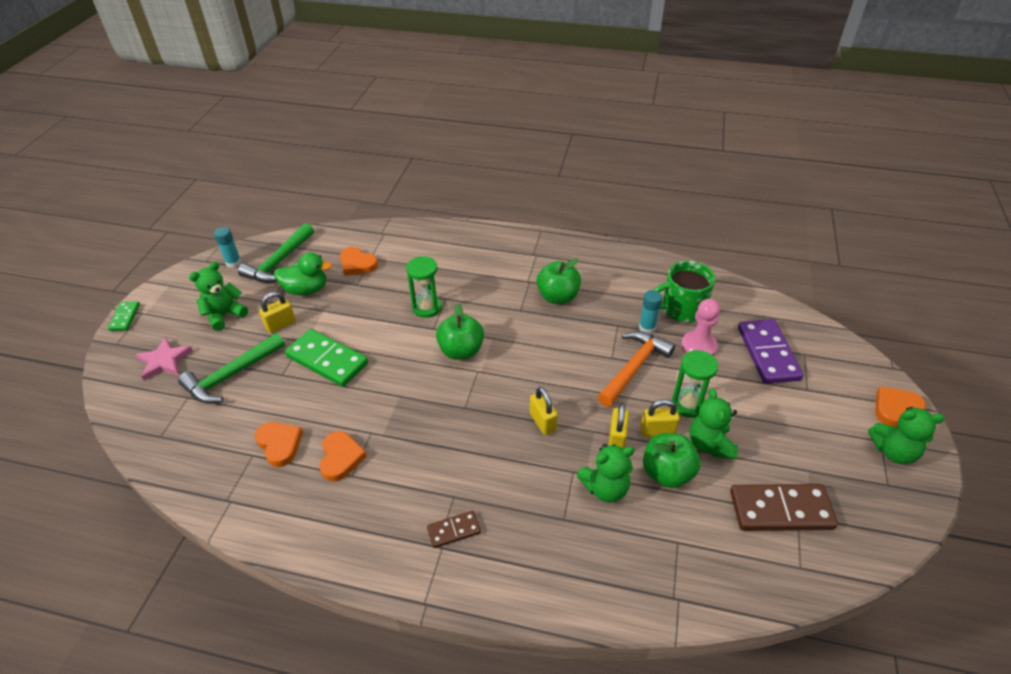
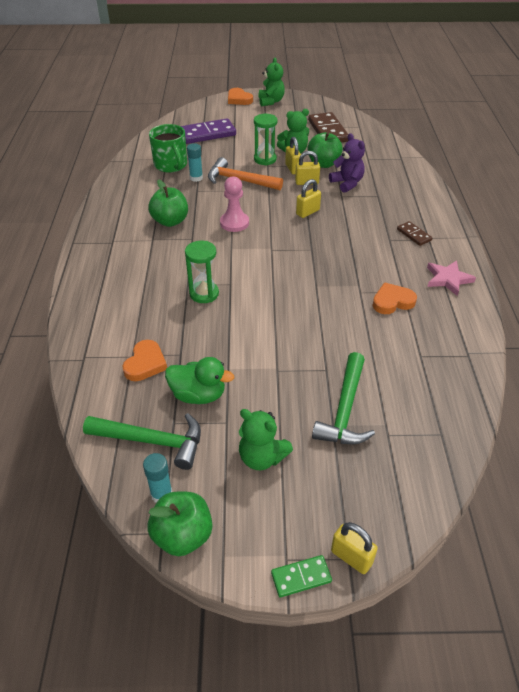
camera: 105 degrees left, 0 degrees up
pink star [136,337,193,381] -> pink star moved to [427,260,476,296]
green hammer [178,333,285,404] -> green hammer turned 75 degrees clockwise [312,352,375,444]
orange heart [255,422,303,467] -> none
yellow padlock [259,292,296,333] -> yellow padlock moved to [331,522,378,574]
green duck [274,253,332,295] -> green duck turned 120 degrees clockwise [165,357,234,404]
green domino [285,329,368,387] -> none
green apple [436,303,484,360] -> green apple moved to [148,492,212,556]
green teddy bear [577,444,635,503] -> purple teddy bear [329,133,365,193]
pink pawn [681,299,720,356] -> pink pawn moved to [220,176,249,232]

